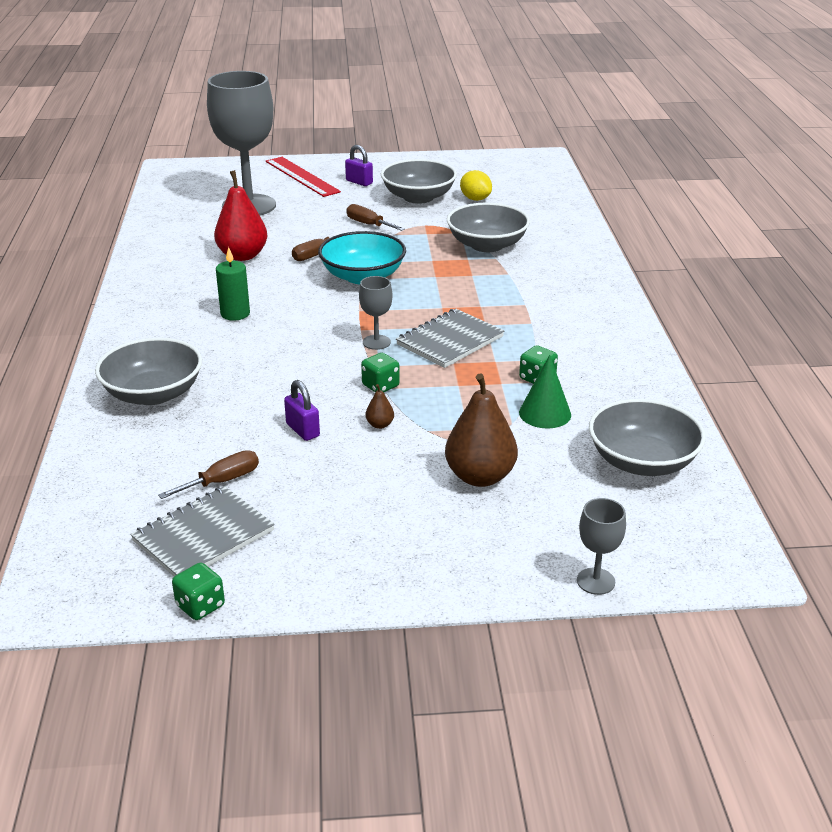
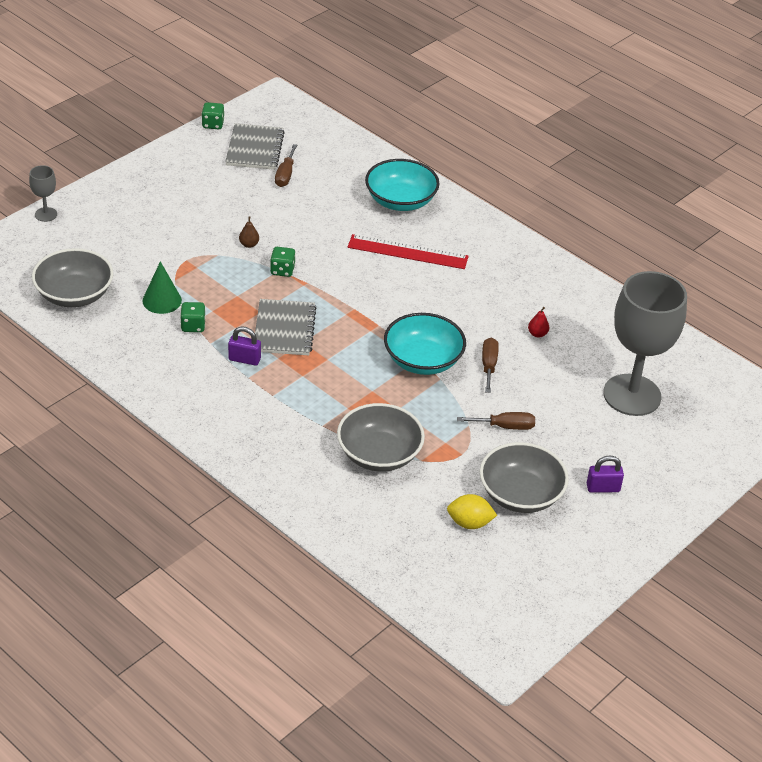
camera: 135 degrees right, 10 degrees up
grey bowl [95,337,202,405] -> turquoise bowl [365,159,439,211]
red pear [214,170,267,261] -> red pear [528,307,549,338], size x0.43
green candle [216,247,250,321] -> none
red ruler [266,157,341,197] -> red ruler moved to [348,234,469,269]
purple padlock [284,380,320,441] -> purple padlock moved to [228,327,261,366]
grey goblet [359,276,392,350] -> none
brown pear [445,373,518,487] -> none

